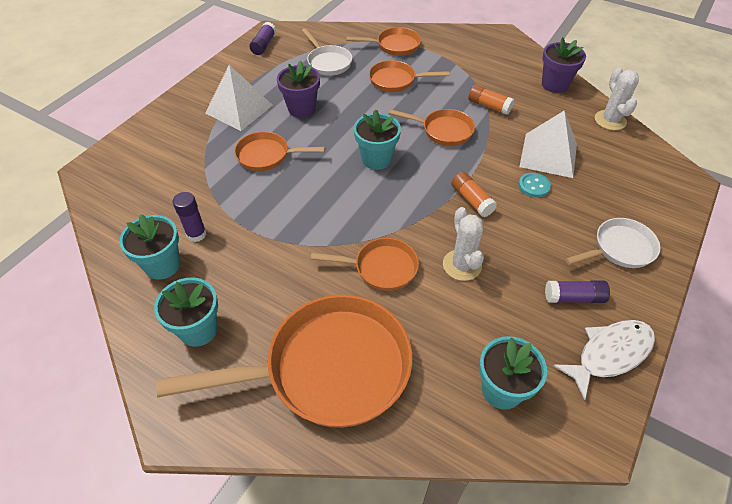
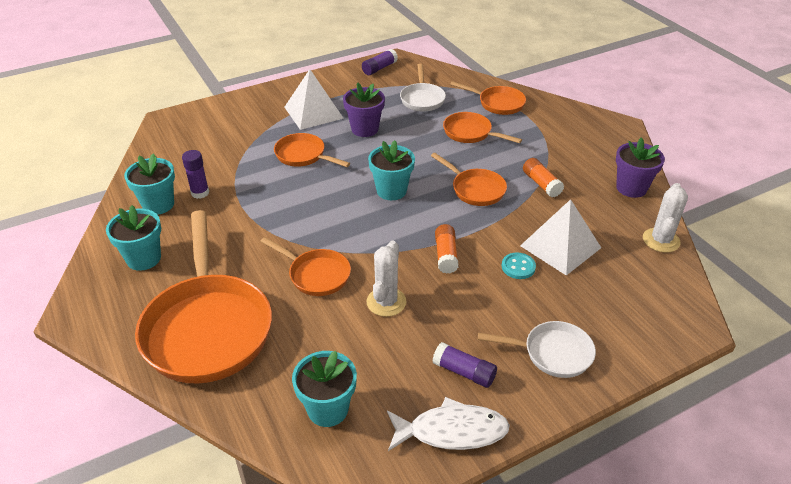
camera: 30 degrees right, 10 degrees down
orange pan [156,295,412,428] -> orange pan turned 60 degrees clockwise [135,210,272,383]

